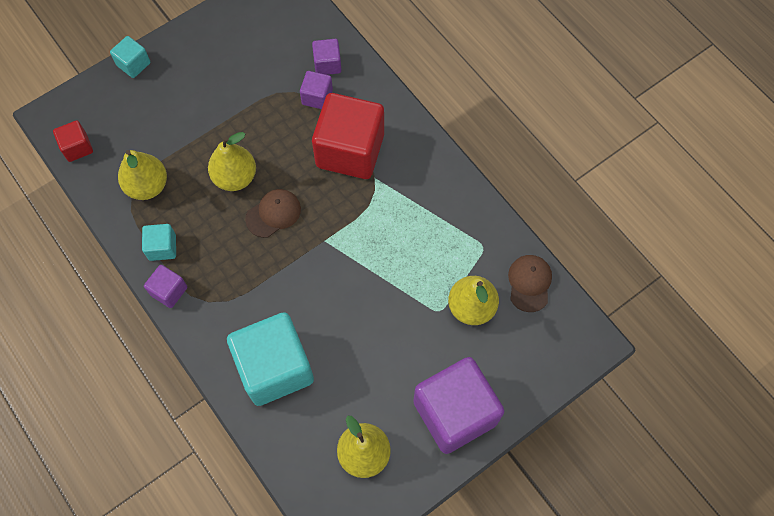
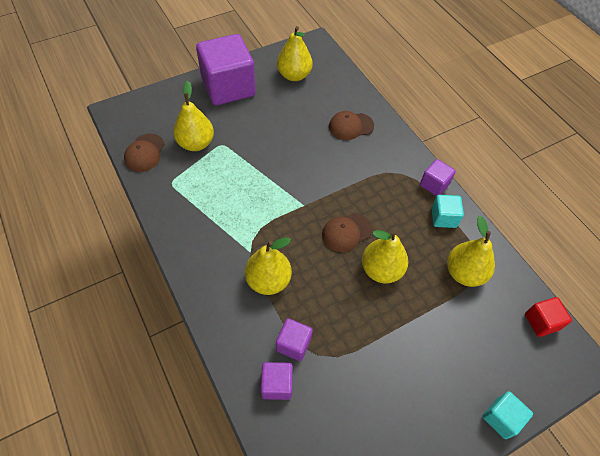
camera: 175 degrees left, 10 degrees down
turquoise cube [227,312,314,406] -> brown cap [329,111,374,140]
red cube [312,93,384,179] -> yellow pear [245,237,292,295]

